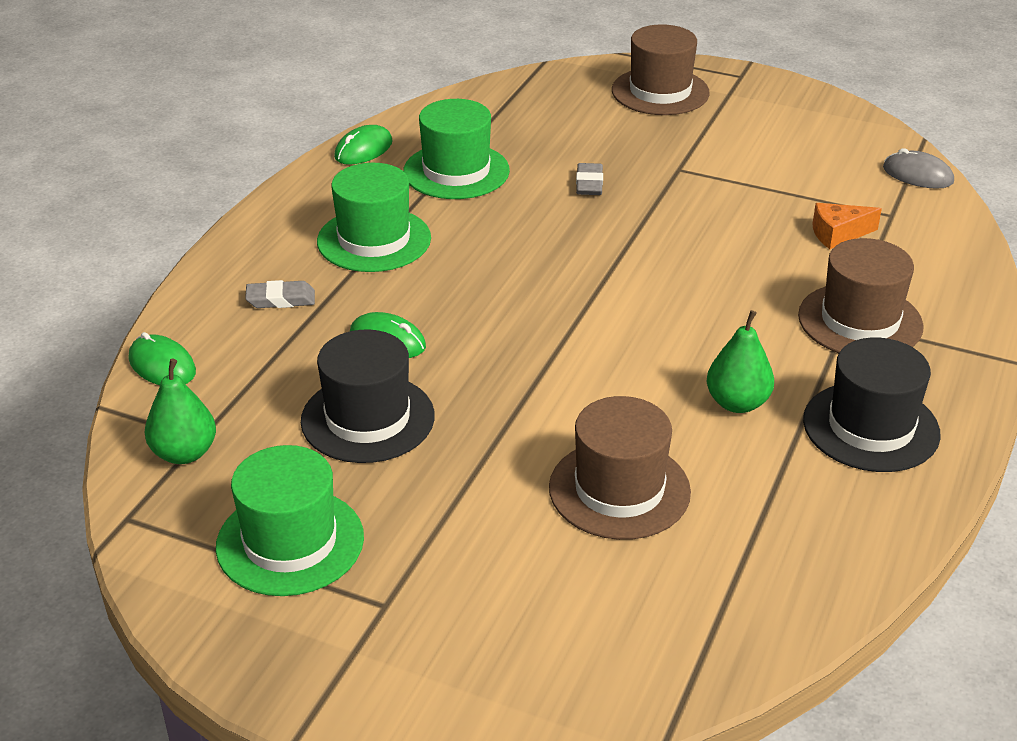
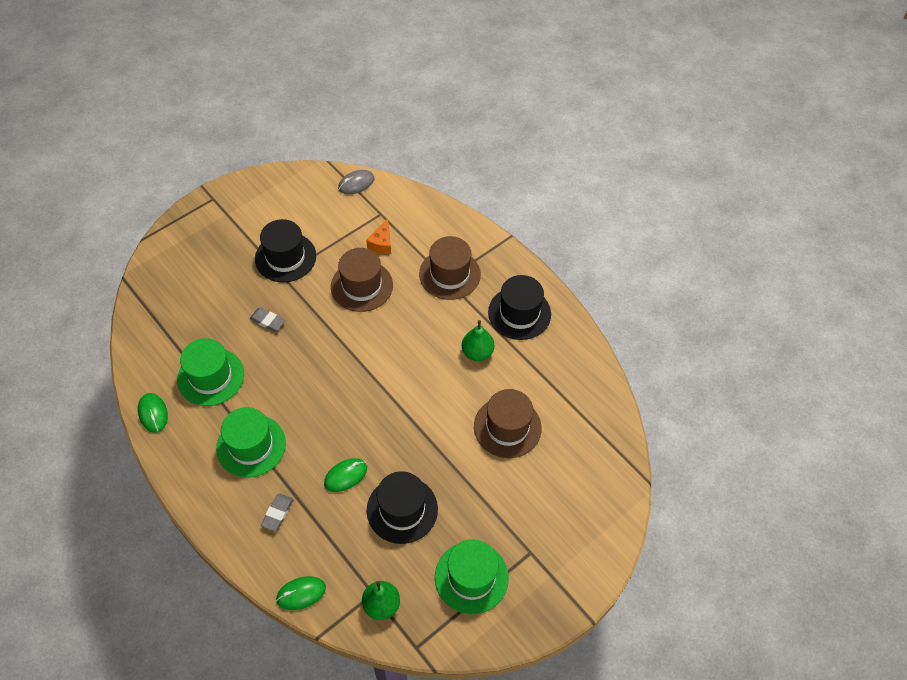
camera: 65 degrees left, 20 degrees up
brown hat [612,24,710,115] -> brown hat moved to [331,248,393,312]
none -> black hat [255,219,316,282]

